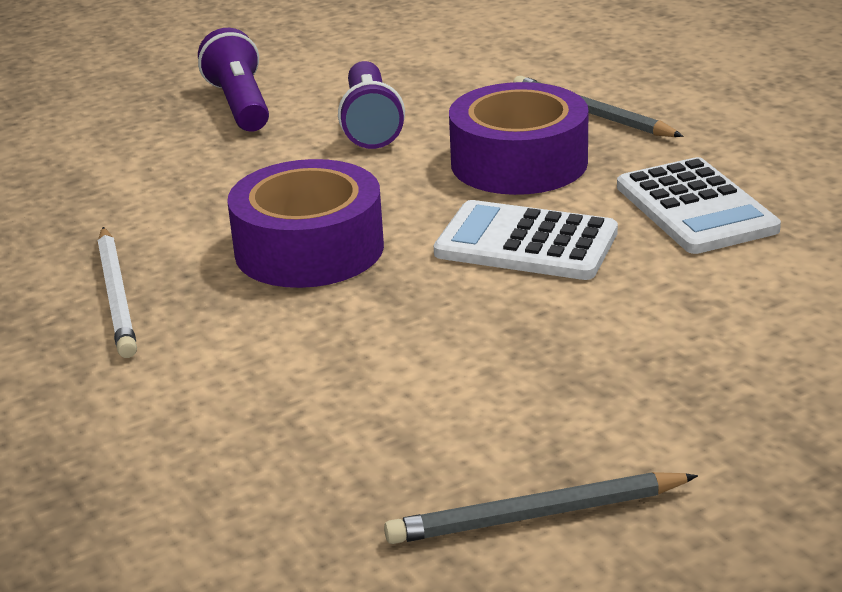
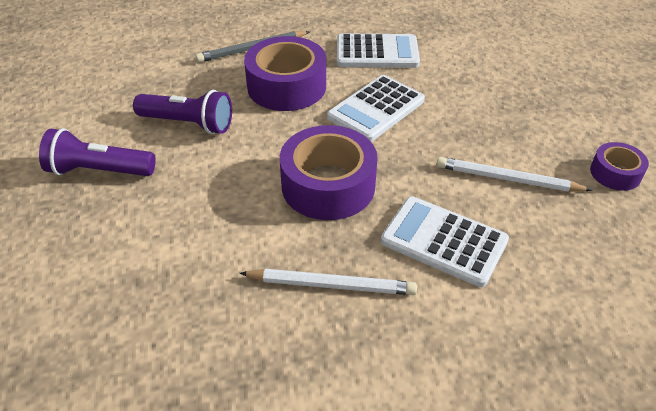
camera: 70 degrees left, 15 degrees up
grey pencil [384,472,698,544] -> purple tape [590,142,649,191]
none -> white calculator [381,196,509,287]
none -> white pencil [437,157,593,192]

